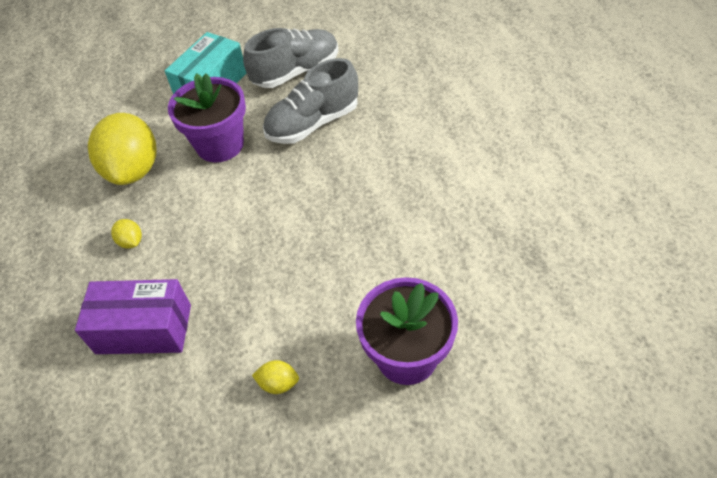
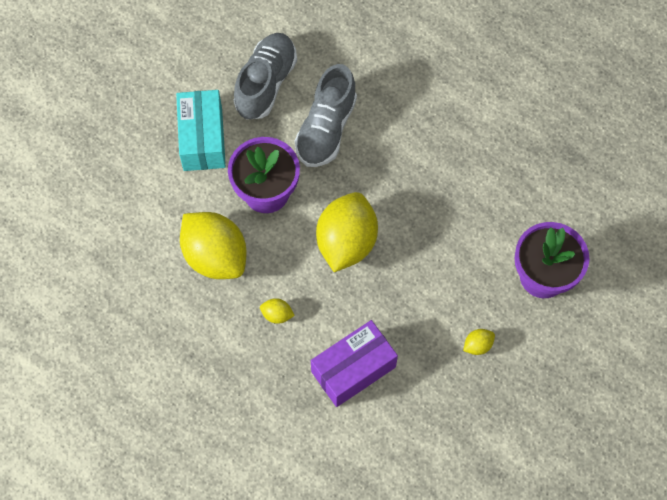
camera: 40 degrees left, 15 degrees up
none -> yellow lemon [316,192,378,272]

